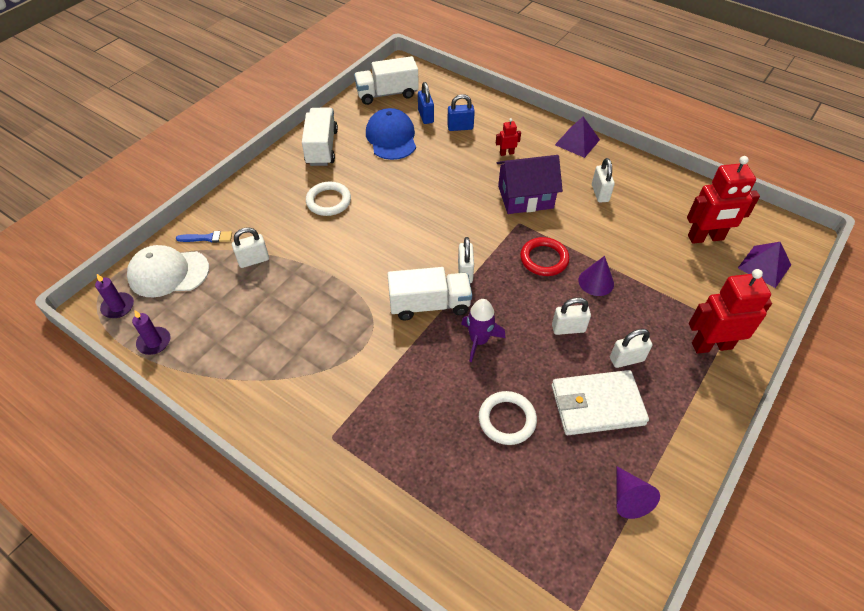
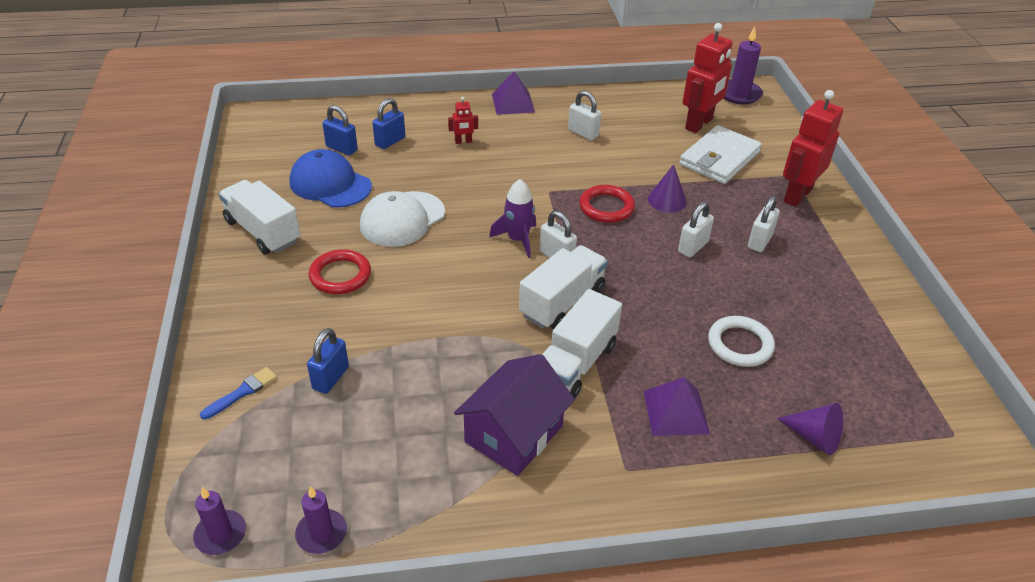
camera: 45 degrees left, 10 degrees down
white cap [127,245,209,297] -> white cap moved to [360,191,445,247]
white padlock [232,227,269,268] -> blue padlock [307,328,349,394]
white ring [306,182,351,216] -> red ring [309,249,371,294]
white truck [354,56,419,105] -> white truck moved to [542,289,622,398]
purple rocket [461,299,505,362] -> purple rocket moved to [489,179,536,258]
red robot [496,118,521,156] -> red robot turned 135 degrees counterclockwise [448,97,478,144]
purple house [497,155,563,214] -> purple house moved to [454,354,575,476]
white wallet [552,370,649,435] -> white wallet moved to [679,125,762,184]
purple cone [617,466,660,519] -> purple cone moved to [777,403,843,455]
purple pyramid [738,242,791,288] -> purple pyramid moved to [643,377,710,436]
none -> purple candle [724,27,763,104]

